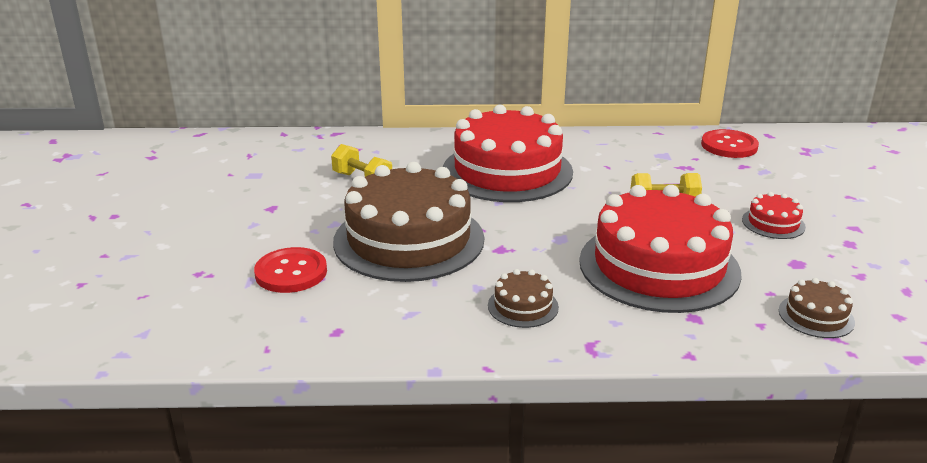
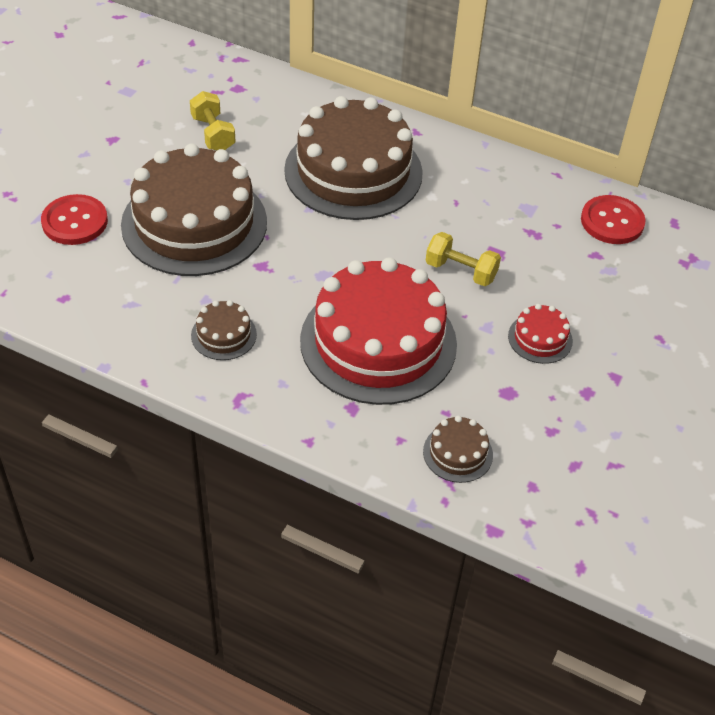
camera: 25 degrees right, 20 degrees up
red cake [443,105,573,202] -> brown cake [284,96,423,220]

